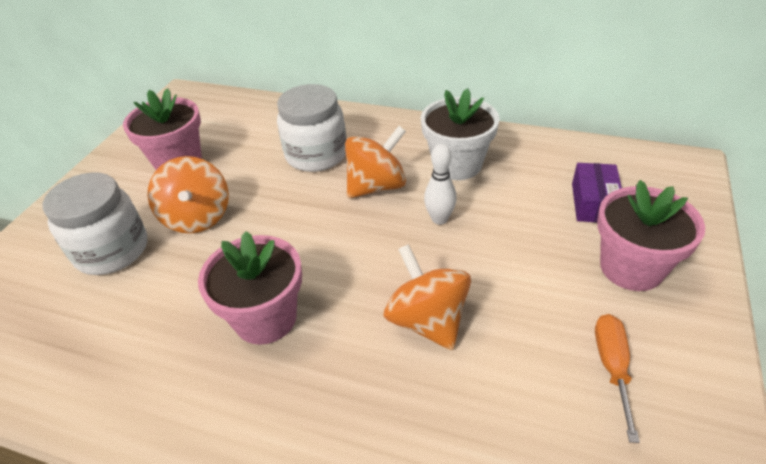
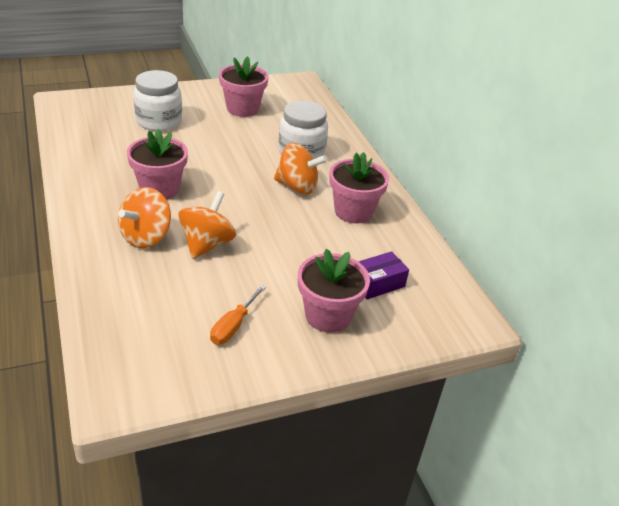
camera: 45 degrees right, 5 degrees down
orange spinning top [148,156,229,233] -> orange spinning top moved to [118,187,171,248]
white flower pot [421,88,499,180] -> pink flower pot [329,152,389,223]
white bowling pin [424,144,457,225] -> none
orange screwdriver [595,314,640,443] -> orange screwdriver turned 150 degrees clockwise [210,285,266,344]

